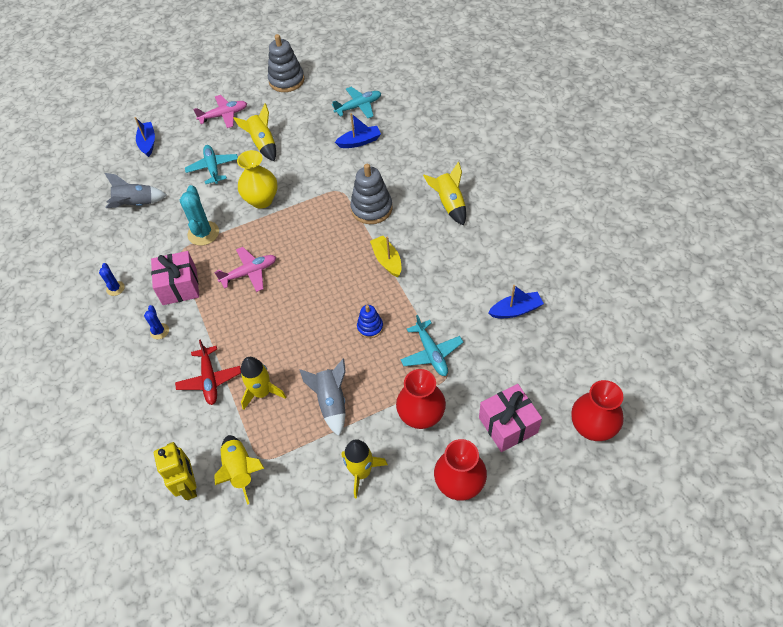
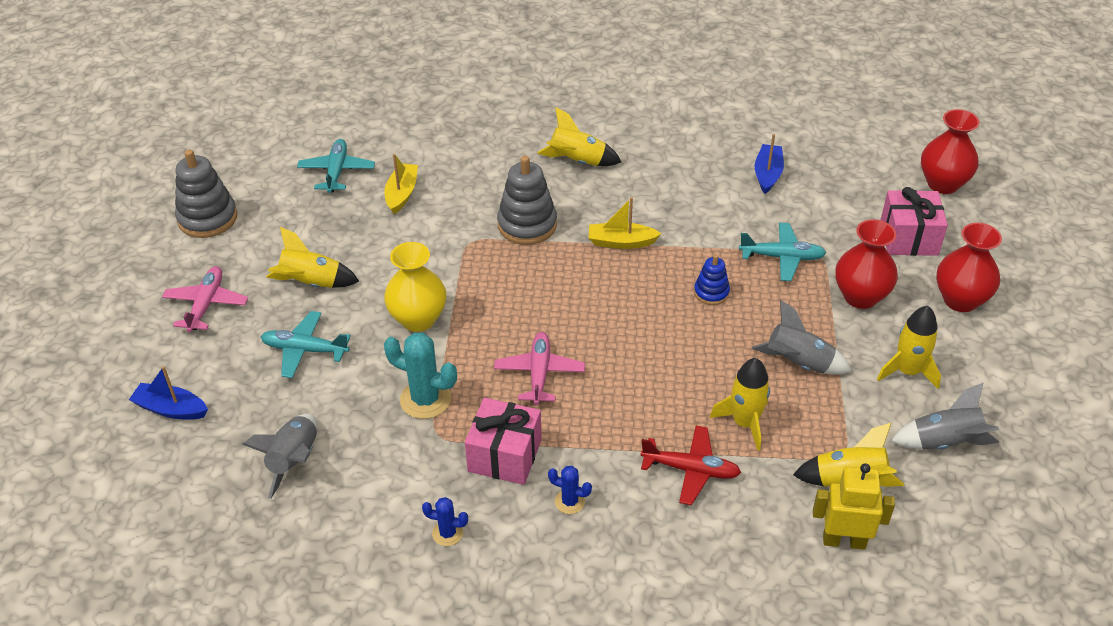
camera: 65 degrees left, 10 degrees down
blue boat [335,113,381,148] -> yellow boat [384,154,418,214]
none -> grey rocket [891,383,999,450]

